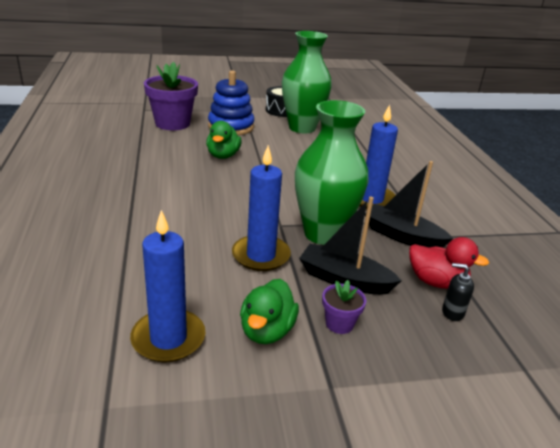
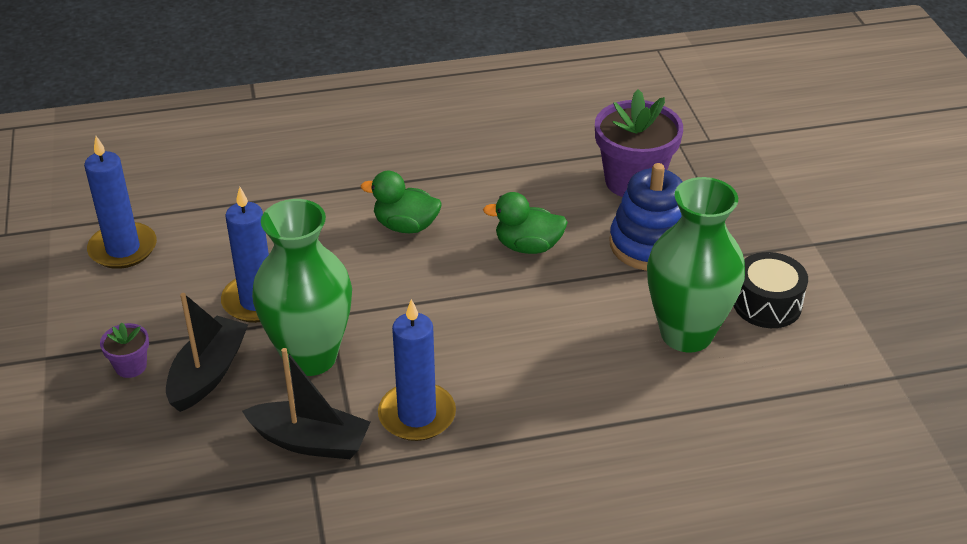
camera: 90 degrees right, 10 degrees up
green duck [240,279,299,344] -> green duck moved to [361,171,441,233]
black boat [365,161,453,248] -> black boat turned 75 degrees clockwise [242,348,370,459]
red duck [409,237,489,289] -> none
black soap dispenser [442,263,474,321] -> none

